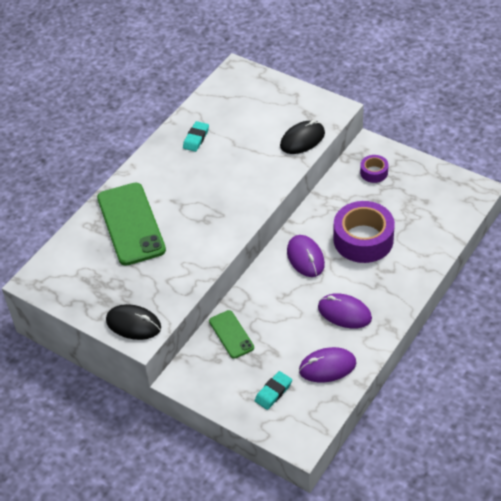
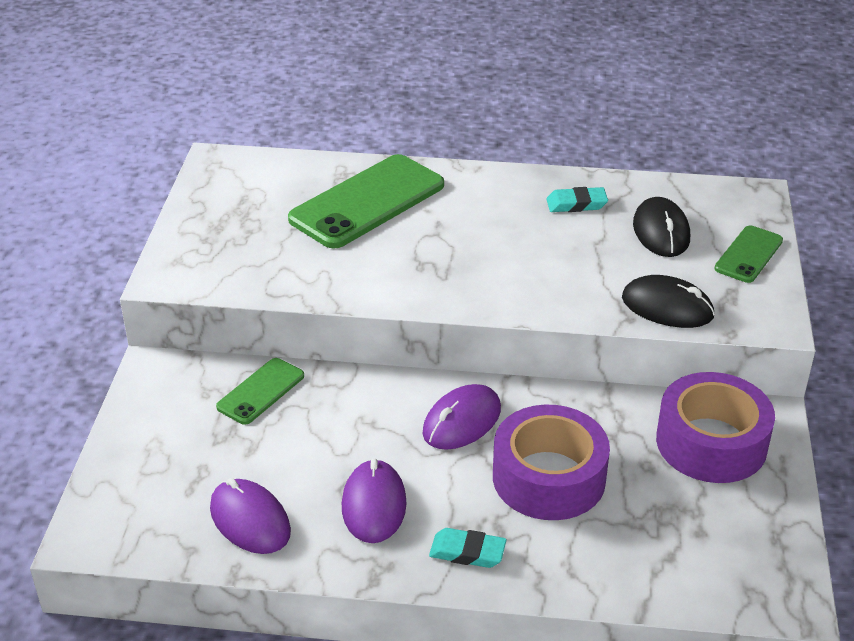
camera: 60 degrees right, 10 degrees down
black mouse [106,304,161,340] -> black mouse moved to [633,197,690,257]
turquoise eraser [255,371,292,410] -> turquoise eraser moved to [429,528,507,568]
purple tape [360,155,389,183] -> purple tape [656,372,775,483], size x2.06
none -> green phone [714,225,783,283]

